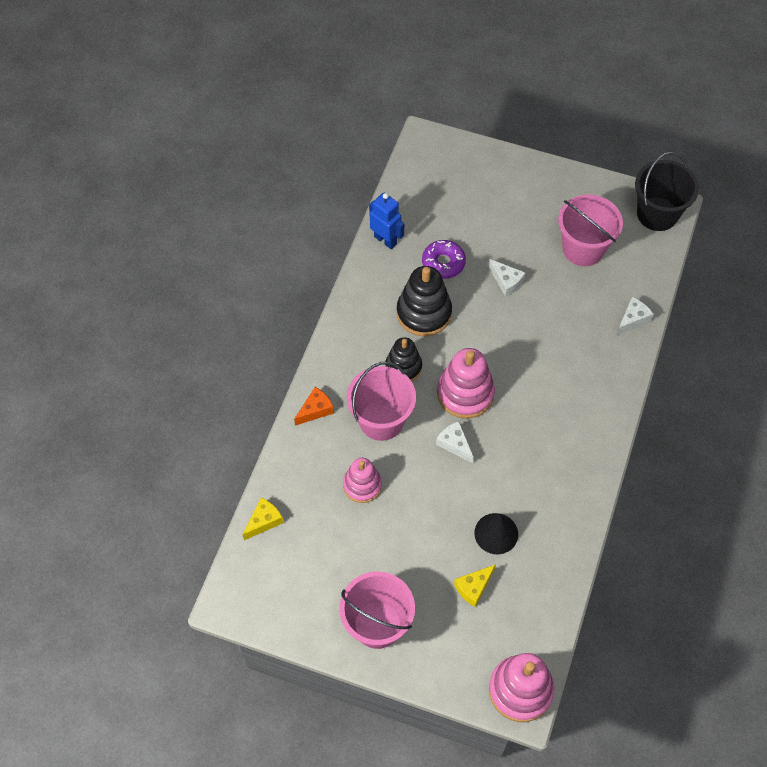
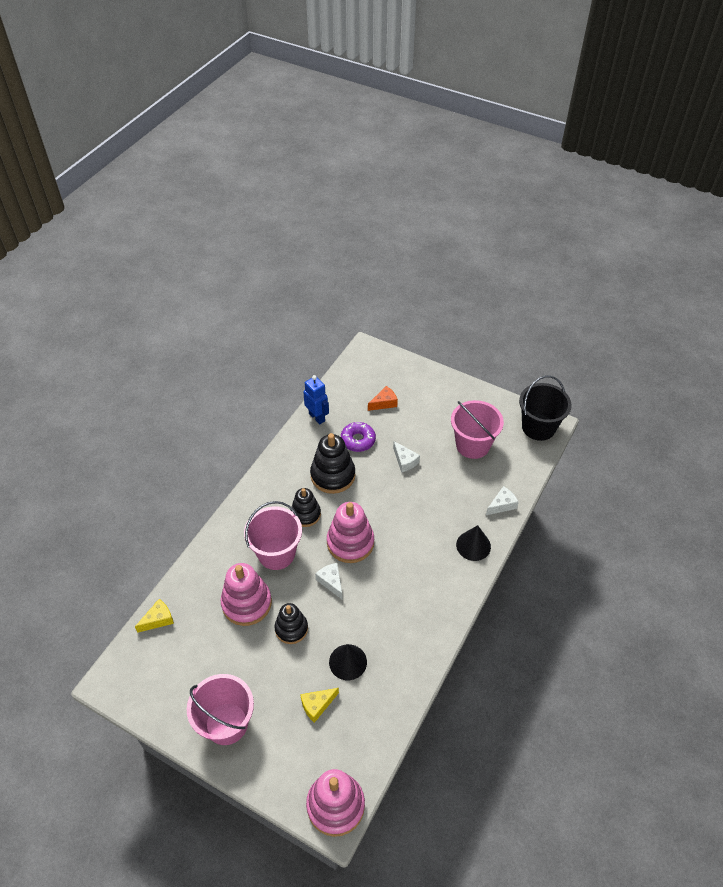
camera: 10 degrees right, 10 degrees down
orange cheese [294,387,334,426] -> orange cheese moved to [368,386,398,411]
pink stacking toy [343,458,382,503] -> pink stacking toy [221,563,272,626], size x1.53
none -> black stacking toy [274,603,308,644]
none -> black cone [456,525,491,561]

